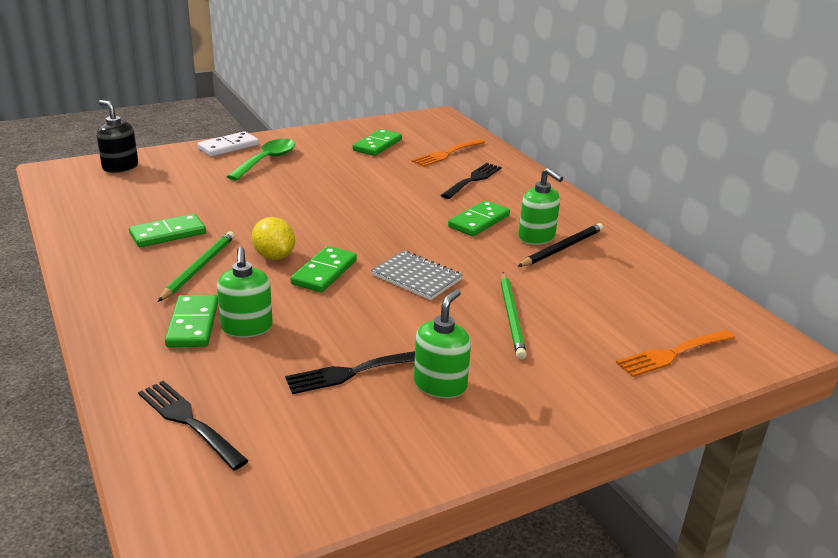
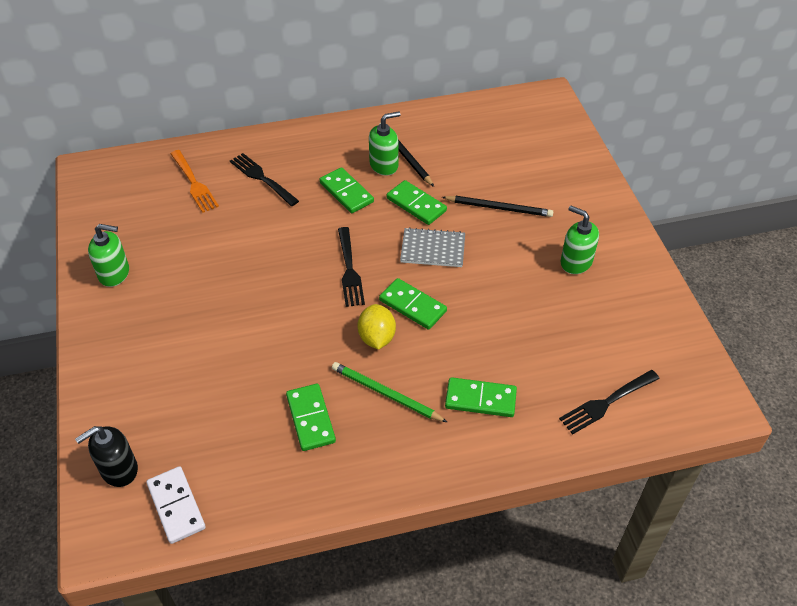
camera: 75 degrees left, 20 degrees up
white domino [197,131,259,157] -> white domino moved to [146,466,206,544]
green soap dispenser [217,247,273,338] -> green soap dispenser moved to [88,224,129,287]
green spoon [226,139,296,181] -> none
yellow lemon [252,217,295,260] -> yellow lemon turned 75 degrees counterclockwise [357,304,396,350]
black fork [285,351,415,394] -> black fork moved to [338,227,365,307]
green domino [353,129,402,156] -> green domino moved to [387,180,447,225]
grey notebook [371,251,463,300] -> grey notebook turned 45 degrees clockwise [400,227,465,267]
green pencil [500,273,527,360] -> black pencil [442,196,553,217]
orange fork [616,330,735,377] -> none

